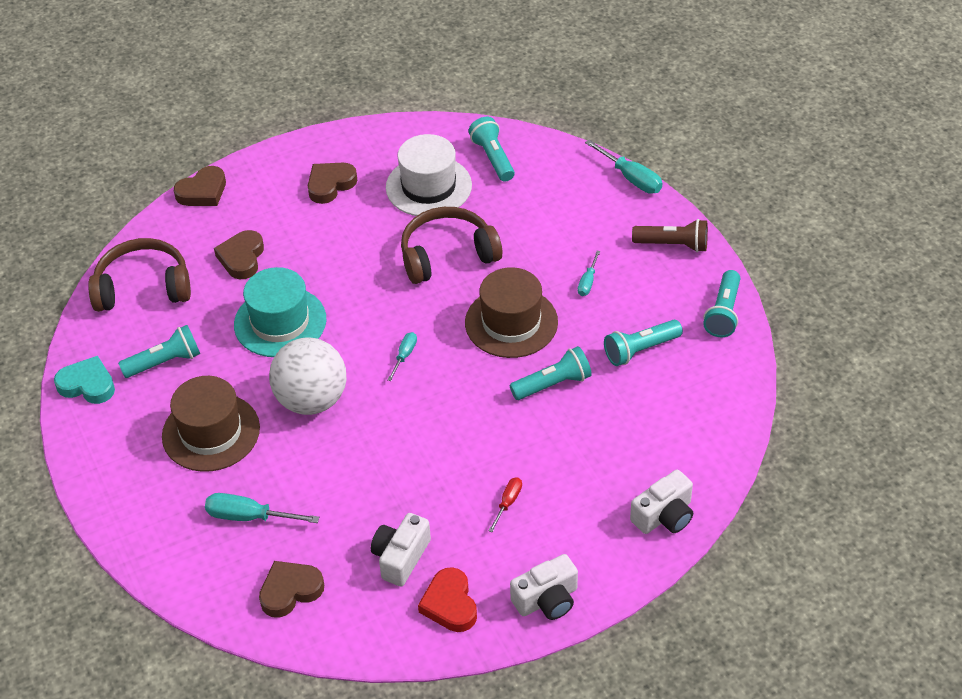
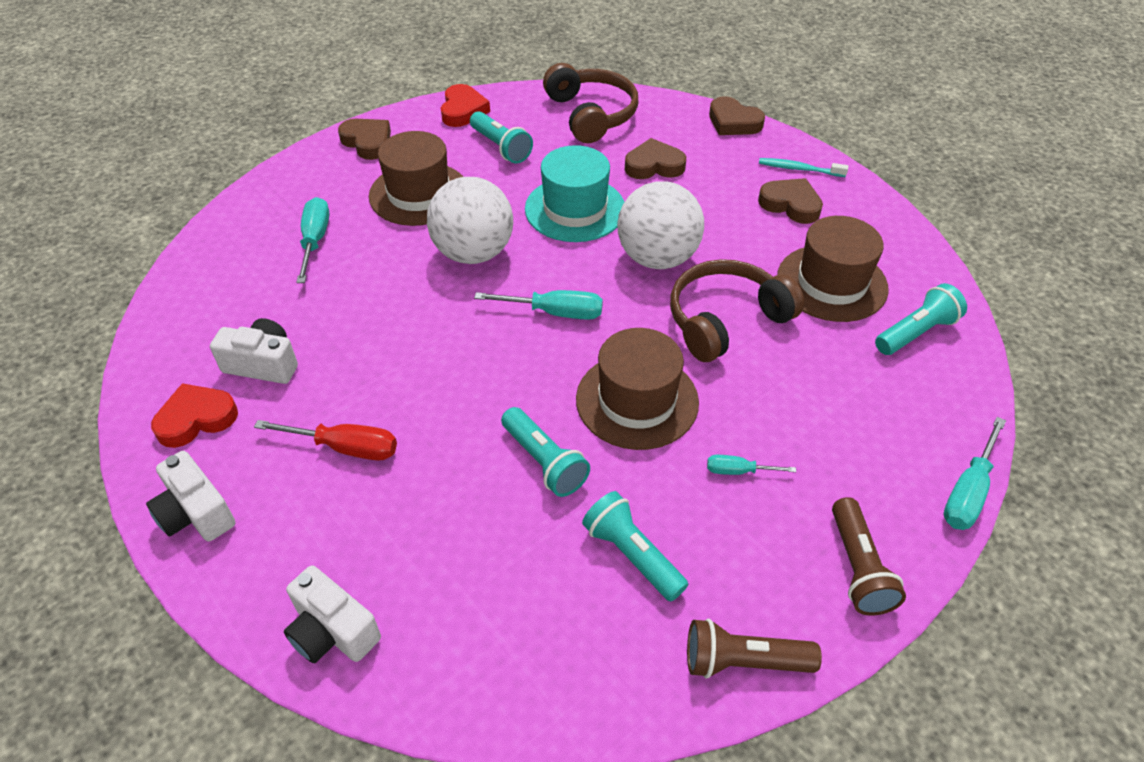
camera: 75 degrees right, 0 degrees up
turquoise heart [54,356,115,404] -> red heart [441,84,490,127]
brown heart [259,561,324,618] -> brown heart moved to [338,119,391,160]
white hat [386,134,472,216] -> brown hat [777,216,889,322]
turquoise screwdriver [387,332,417,381] -> turquoise screwdriver [474,290,603,320], size x1.69
brown headphones [401,207,502,284] -> brown headphones turned 90 degrees counterclockwise [670,259,804,362]
red screwdriver [488,477,522,532] -> red screwdriver [254,420,397,461], size x1.69
turquoise flashlight [703,270,740,337] -> brown flashlight [687,619,822,678]
none -> white ball [617,181,704,269]
none -> turquoise toothbrush [759,158,848,177]

